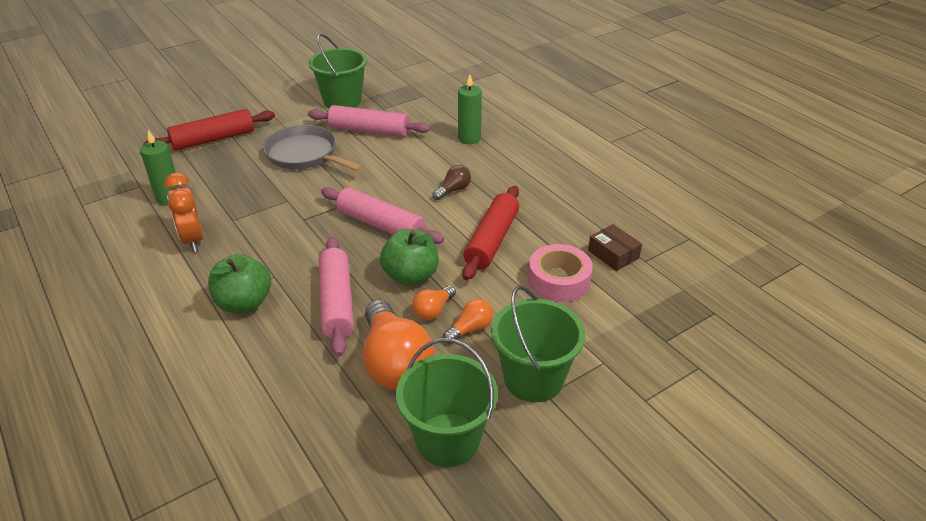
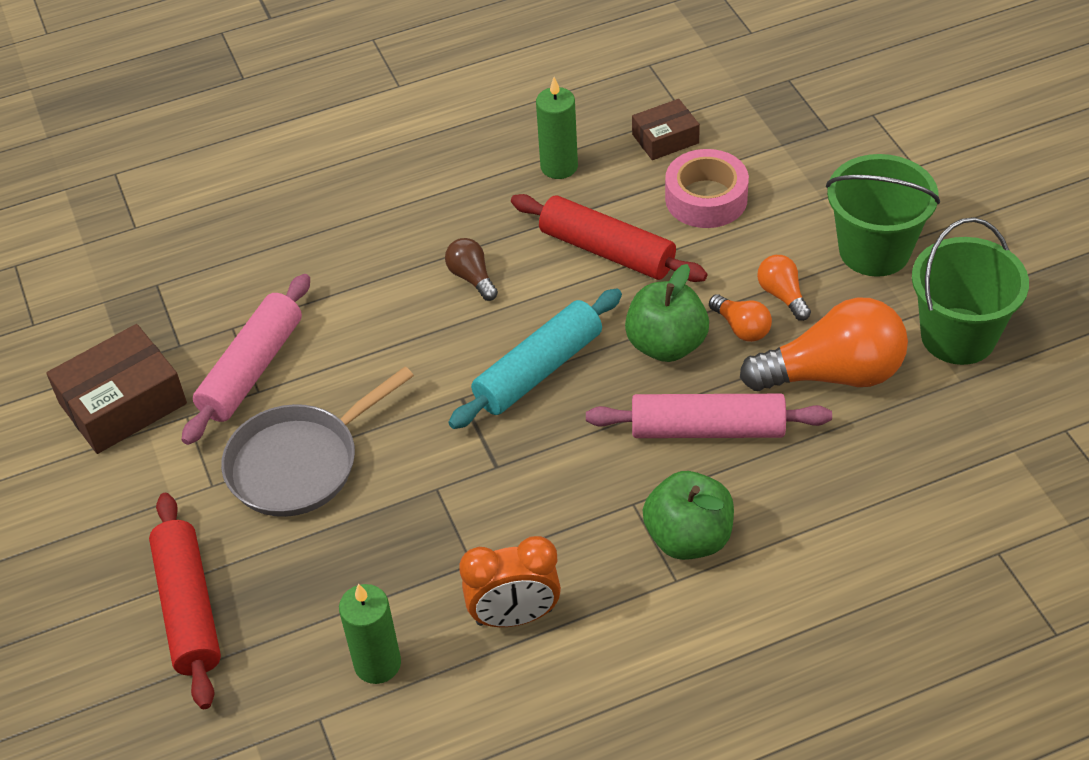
camera: 75 degrees left, 10 degrees up
green bucket [309,34,367,108] -> brown box [46,324,187,454]
pink rolling pin [321,187,444,244] -> turquoise rolling pin [448,289,622,429]
green candle [458,74,482,144] -> green candle moved to [536,77,578,179]

